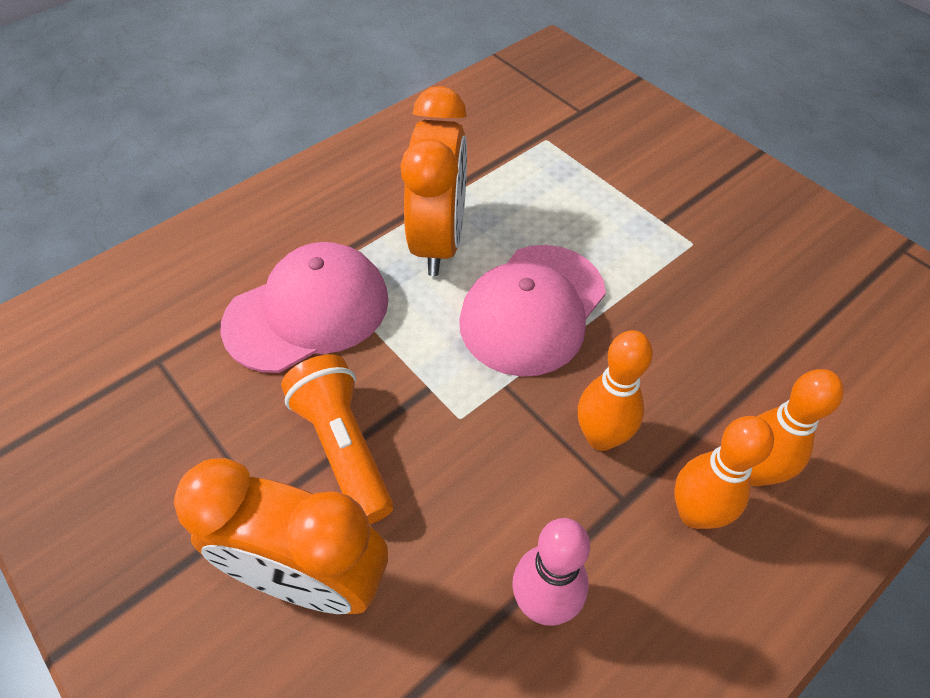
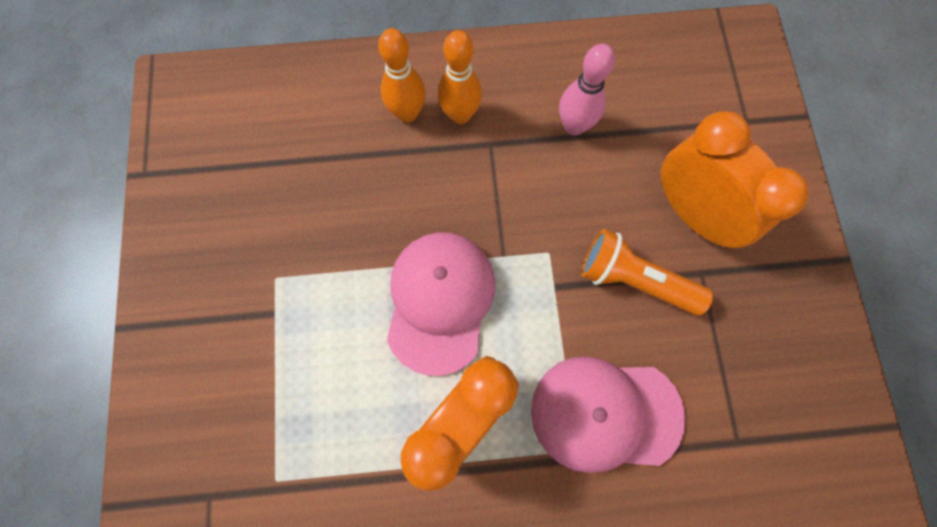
camera: 145 degrees left, 20 degrees up
orange flashlight [281,354,393,525] -> orange flashlight turned 105 degrees clockwise [581,229,713,315]
pink cap [459,245,606,377] -> pink cap turned 60 degrees counterclockwise [387,232,495,376]
orange bowling pin [578,330,653,451] -> none

